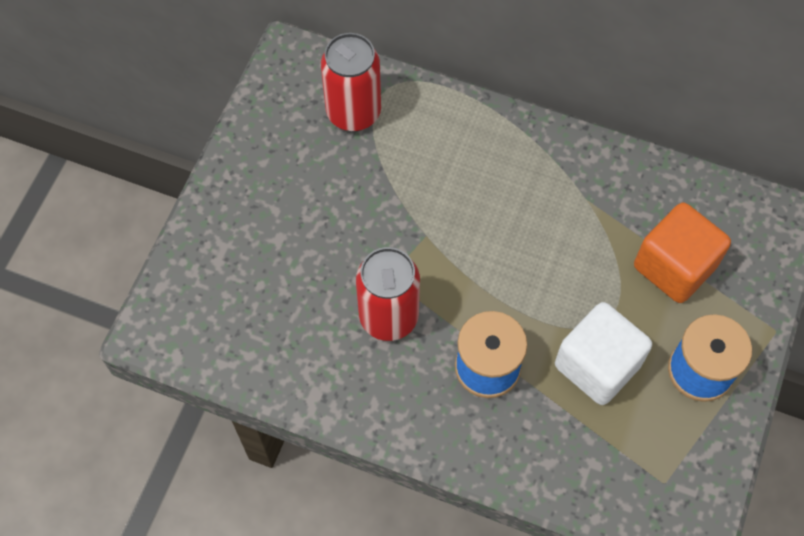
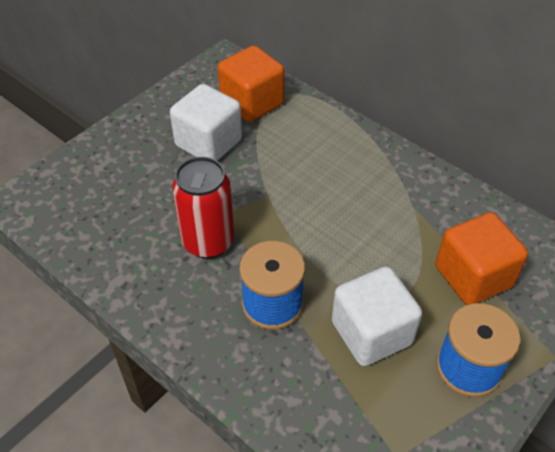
camera: 20 degrees right, 15 degrees down
red can [321,33,381,132] -> orange cube [218,46,285,122]
none -> white cube [170,84,242,161]

